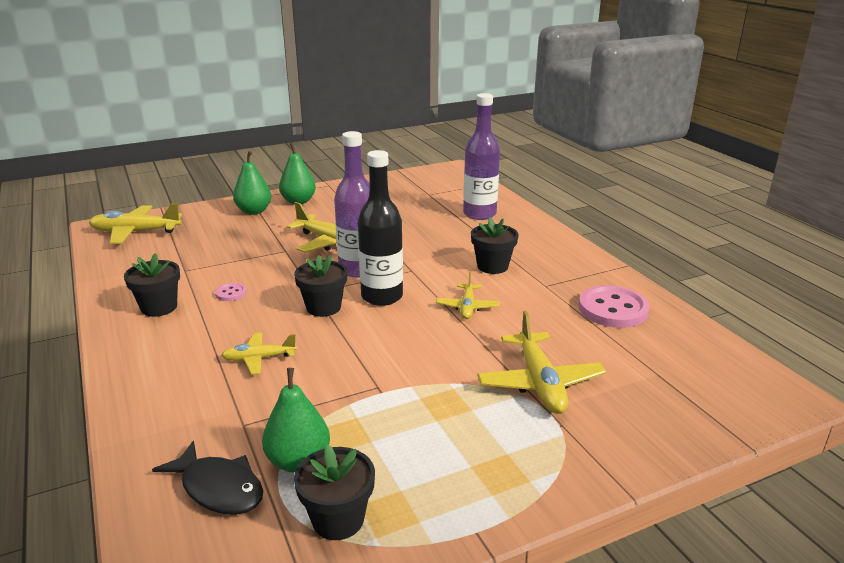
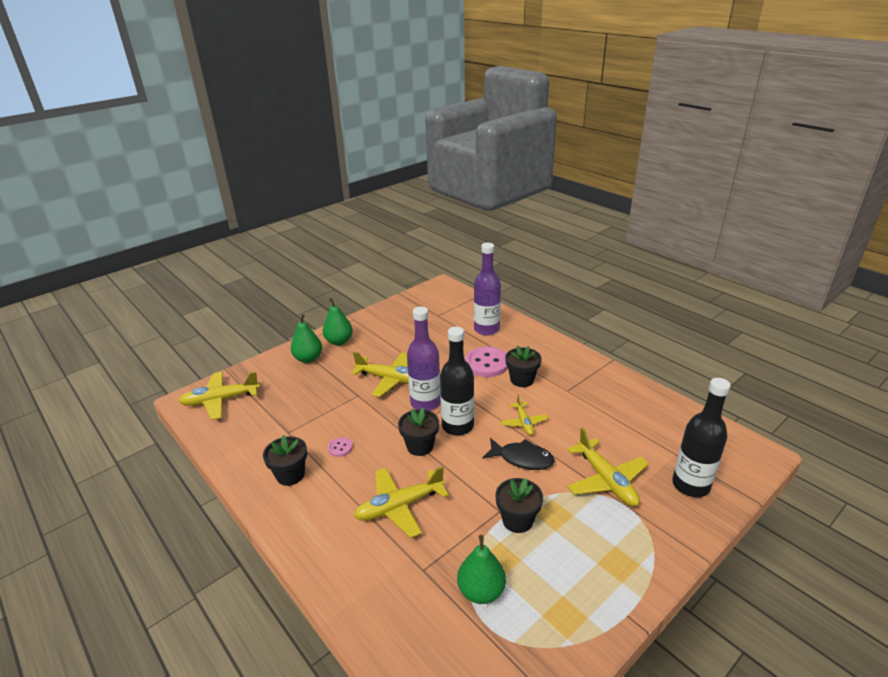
camera: 15 degrees left, 5 degrees up
black fish [152,441,263,515] -> black fish moved to [482,438,555,470]
yellow plane [221,332,297,375] -> yellow plane [354,466,449,538], size x1.70
black flower pot [294,444,375,540] -> black flower pot moved to [495,478,543,533]
pink button [579,285,650,328] -> pink button moved to [465,346,508,377]
none -> black bottle [672,378,731,497]

